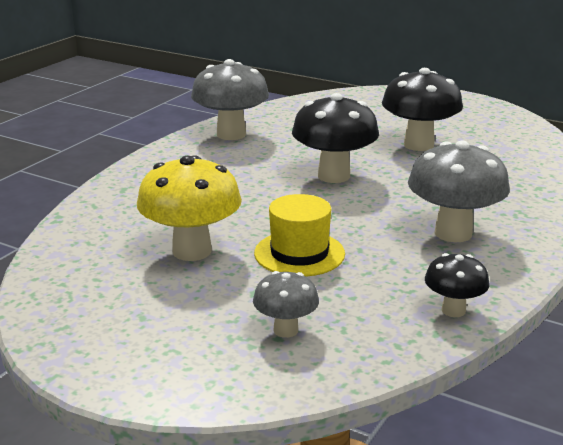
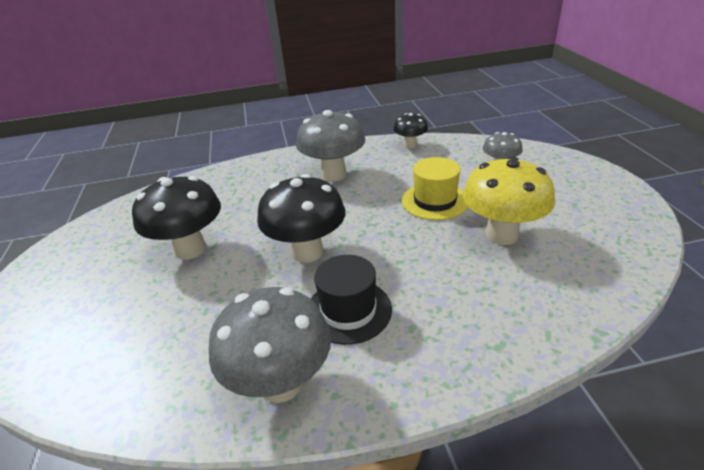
camera: 130 degrees left, 10 degrees up
none -> black hat [311,255,392,345]

